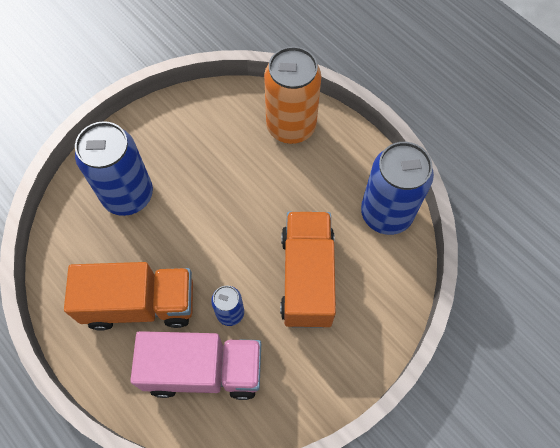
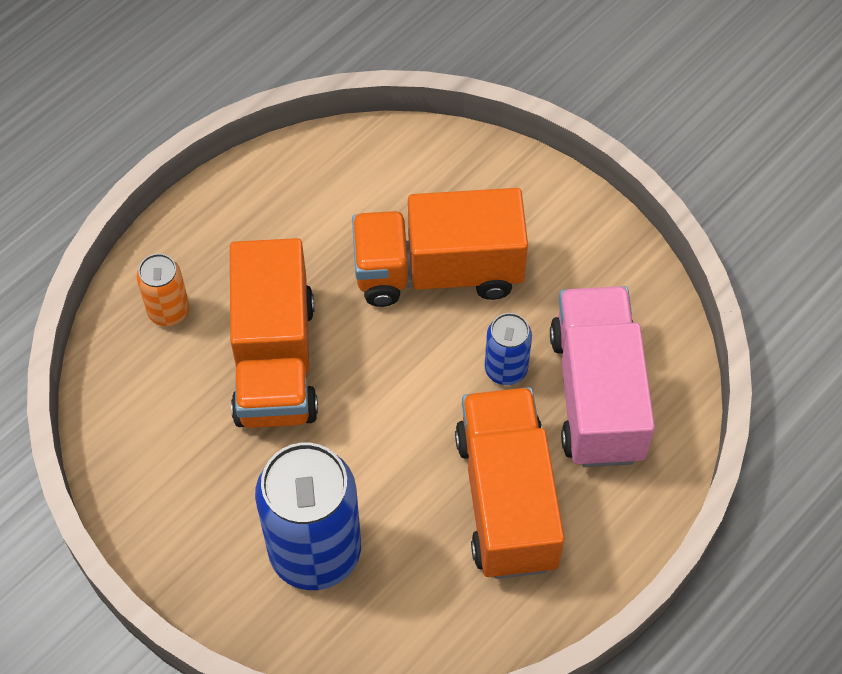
camera: 95 degrees left, 5 degrees down
orange can [264,46,321,144] -> orange can [137,253,189,326], size x0.50
blue can [361,142,434,235] -> none
none -> orange truck [230,238,318,428]

